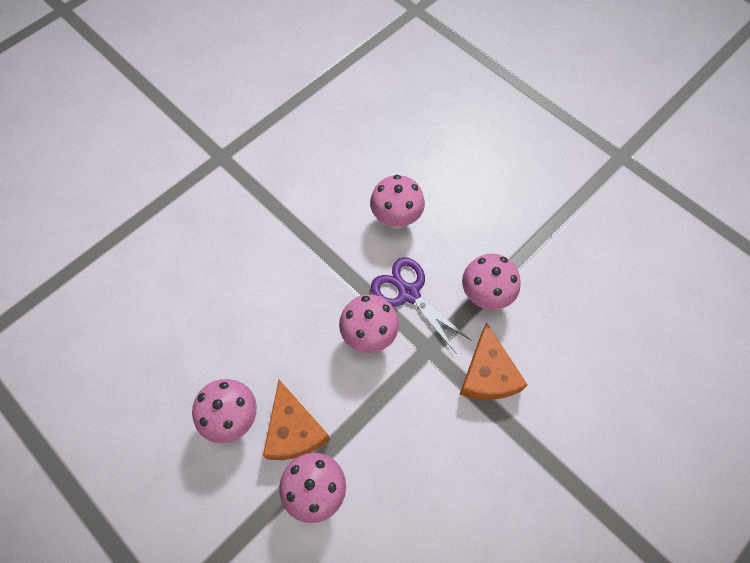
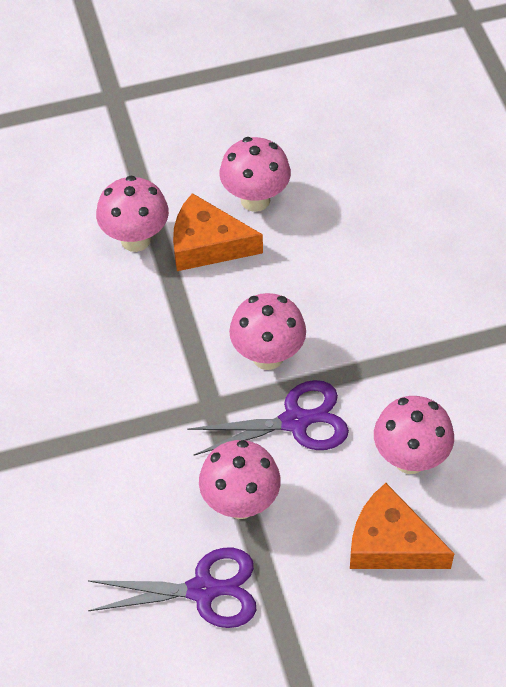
camera: 120 degrees right, 10 degrees down
orange cheese [460,322,528,400] -> orange cheese moved to [350,483,454,569]
none -> purple scissors [88,548,256,628]

